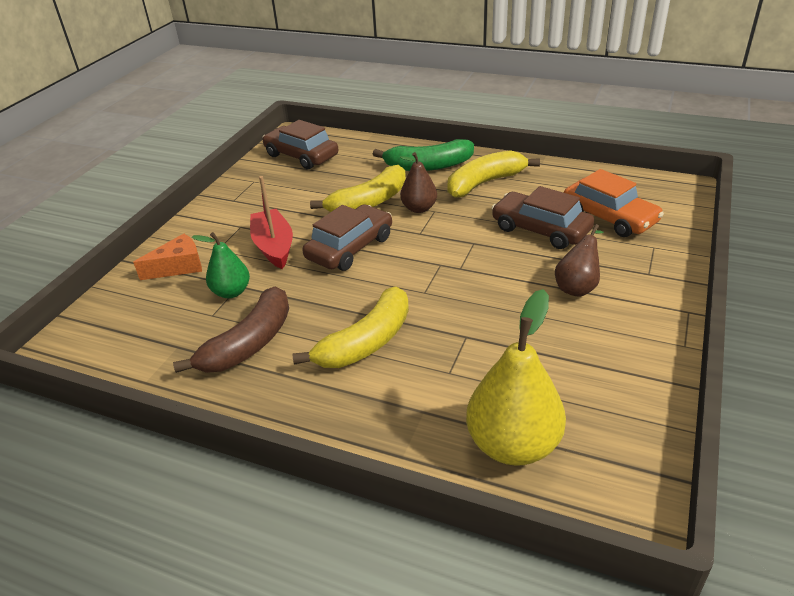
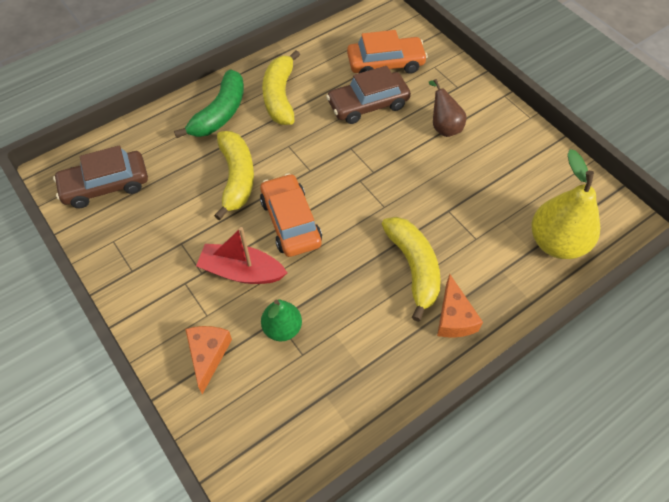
camera: 60 degrees left, 20 degrees up
brown banana [173,287,289,373] -> none
brown car [302,204,392,271] -> orange car [260,173,322,257]
brown pear [400,152,437,213] -> none
none -> orange cheese [437,274,483,338]

